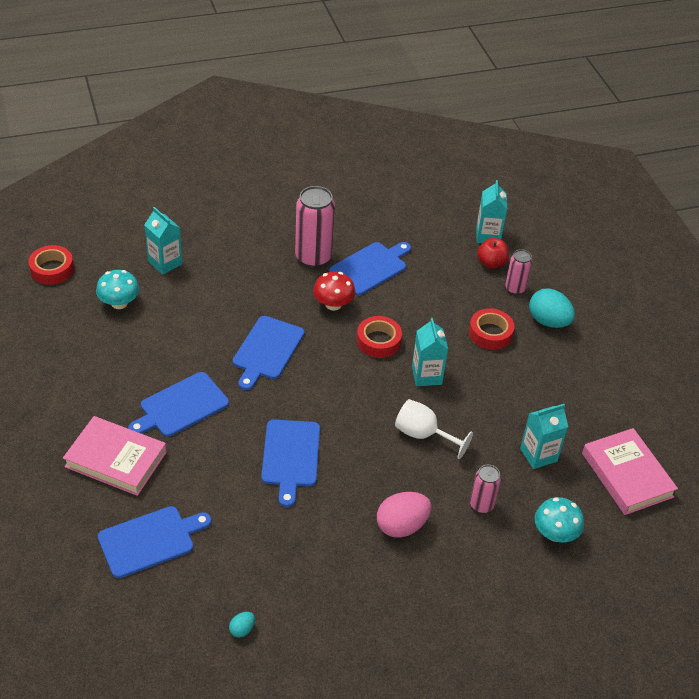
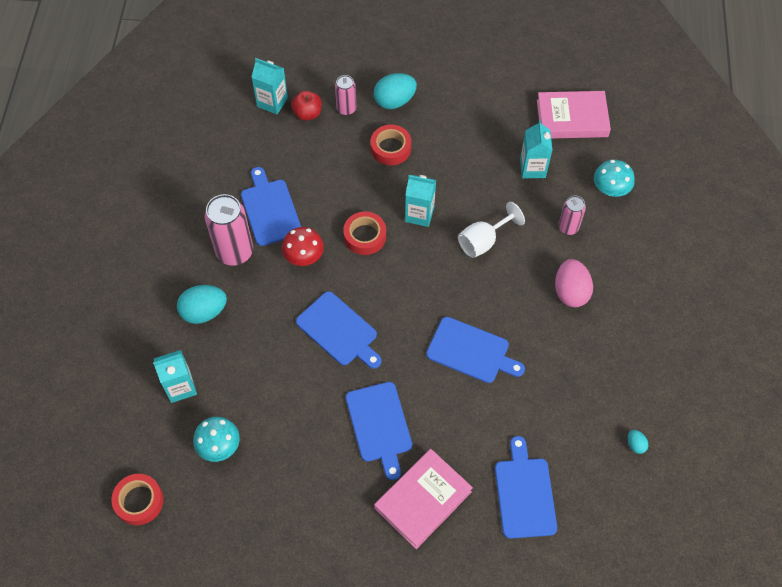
camera: 65 degrees left, 15 degrees up
none -> turquoise egg [177,285,227,324]

